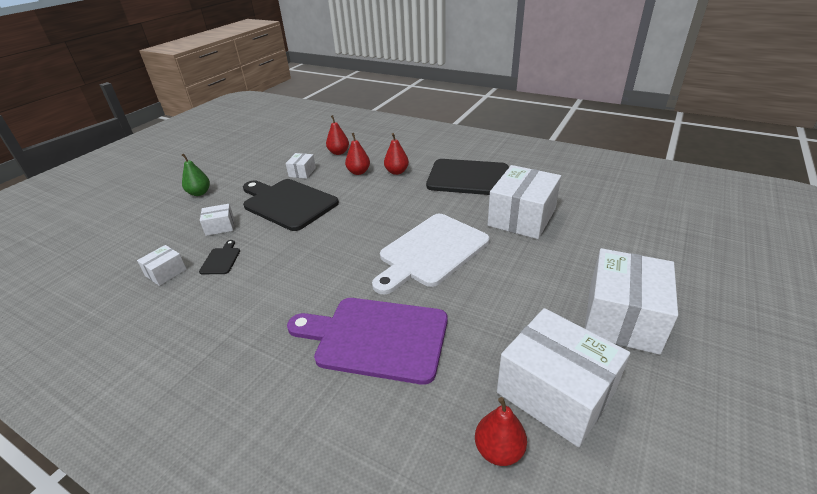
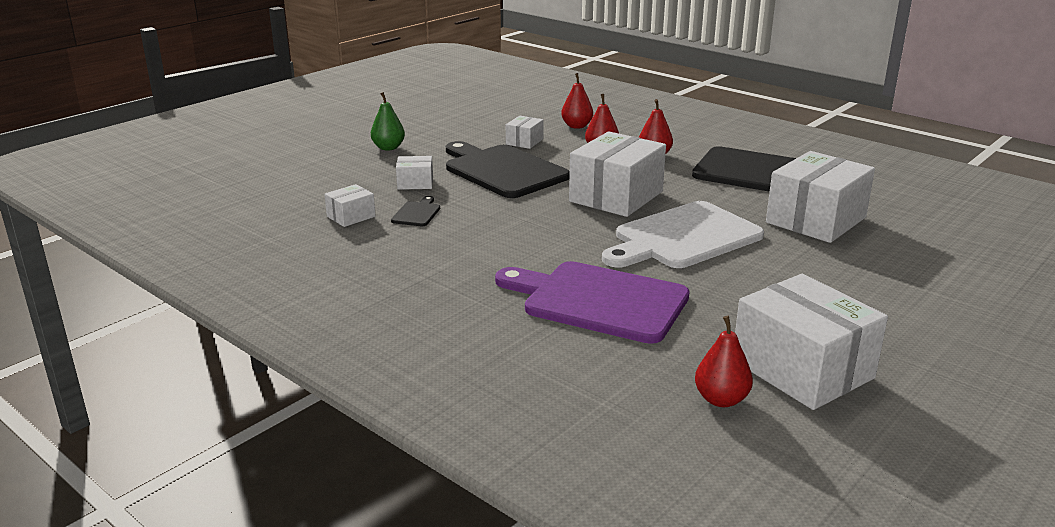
camera: 10 degrees right, 10 degrees down
white box [585,248,678,355] -> white box moved to [569,131,666,217]

